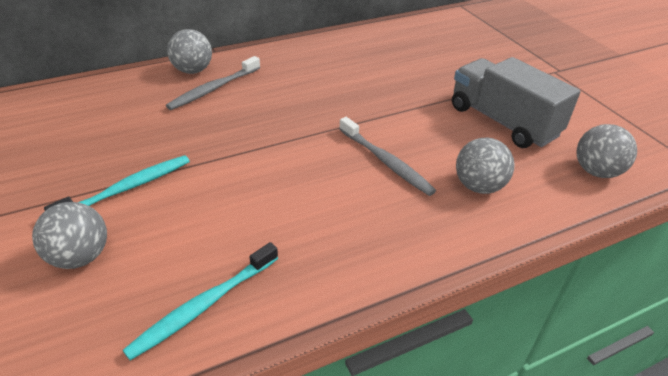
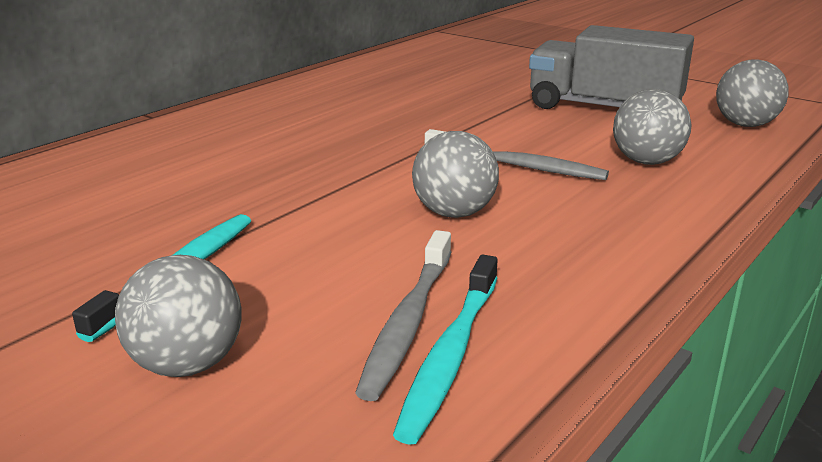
camera: 25 degrees left, 15 degrees down
grey toothbrush [166,56,260,110] -> grey toothbrush moved to [355,230,451,401]
grey ball [167,29,212,74] -> grey ball moved to [412,131,499,218]

